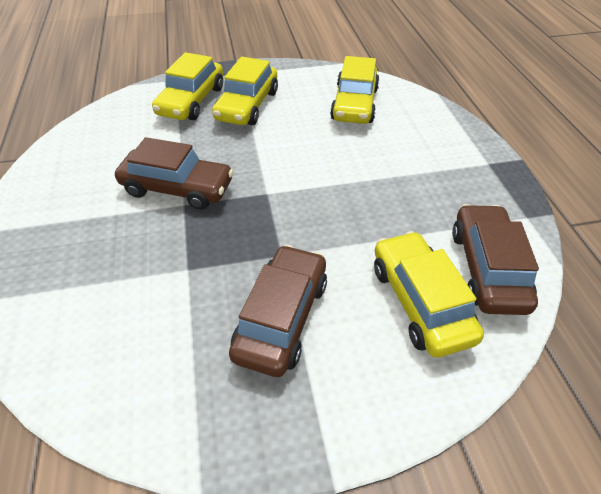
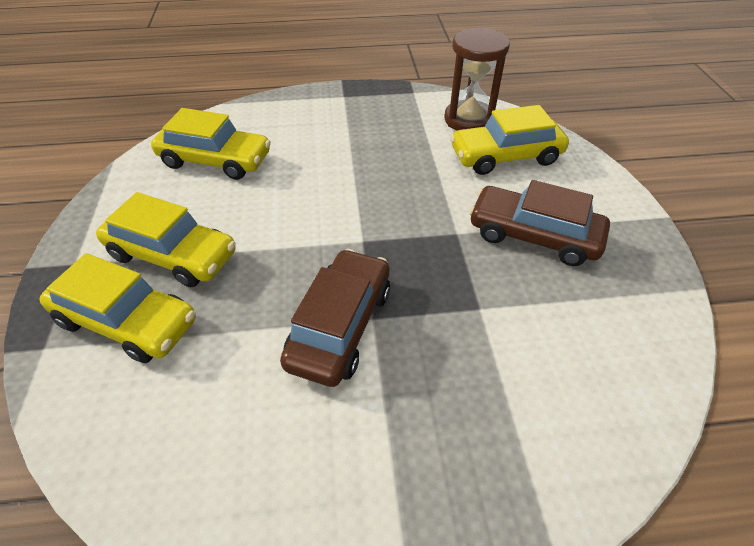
camera: 85 degrees left, 0 degrees up
brown car [452,204,539,315] -> brown hourglass [444,27,510,130]

